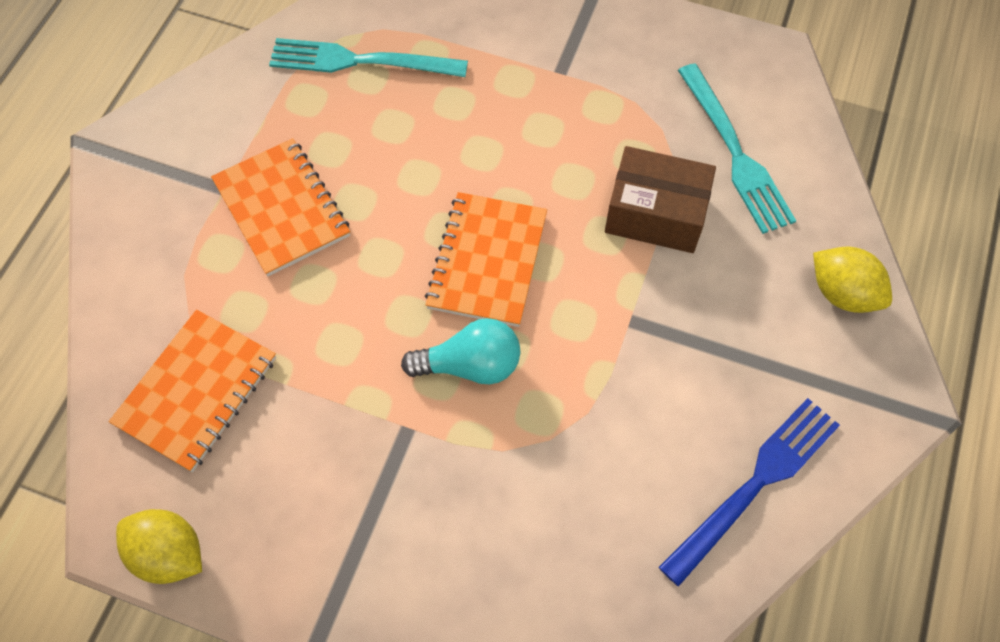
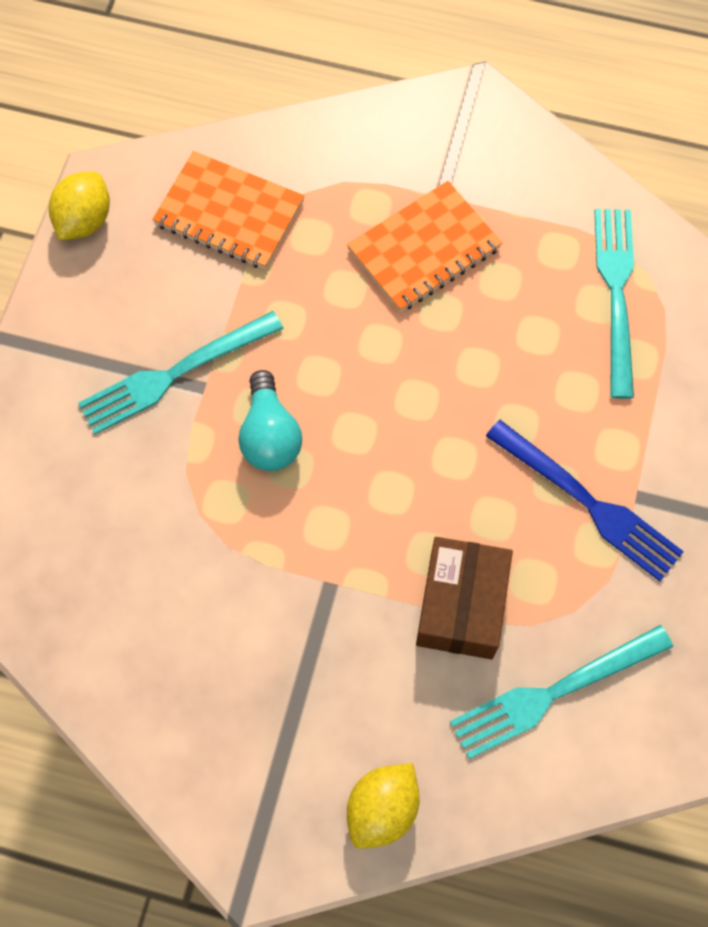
camera: 85 degrees right, 5 degrees up
orange notebook [425,192,547,327] -> none
blue fork [659,398,840,587] -> blue fork moved to [486,420,684,581]
none -> turquoise fork [78,311,284,434]

